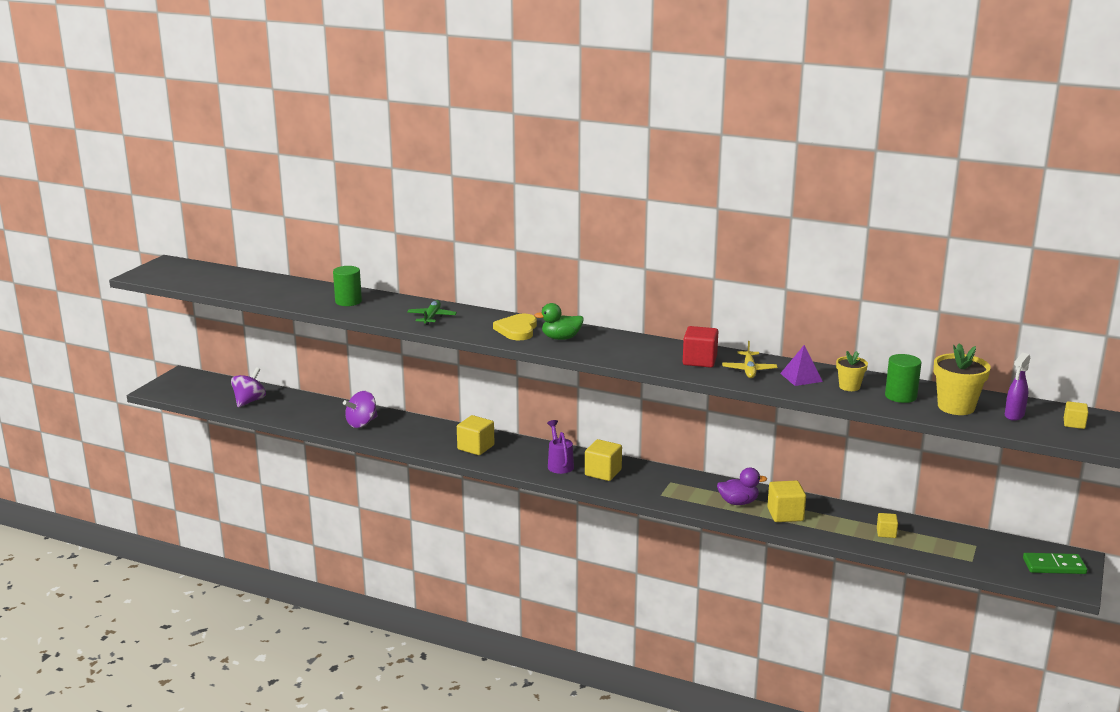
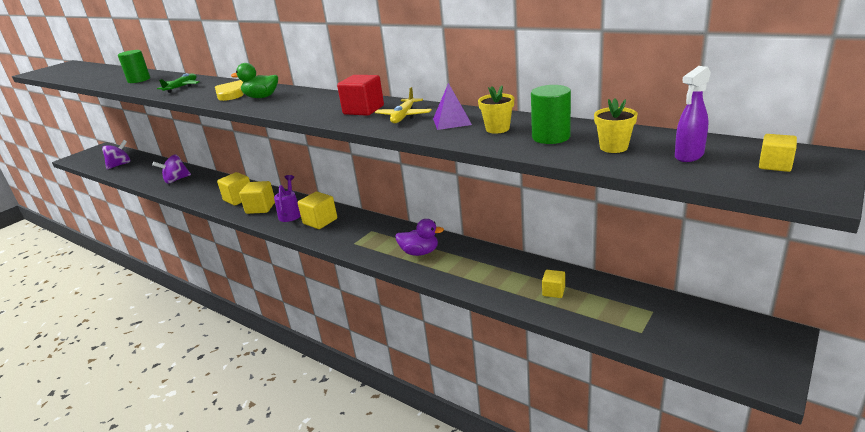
camera: 15 degrees right, 5 degrees up
yellow cube [767,480,806,522] -> yellow cube moved to [239,181,275,214]
yellow flower pot [934,343,991,415] -> yellow flower pot [594,98,638,153], size x0.59
green domino [1023,553,1087,574] -> none

